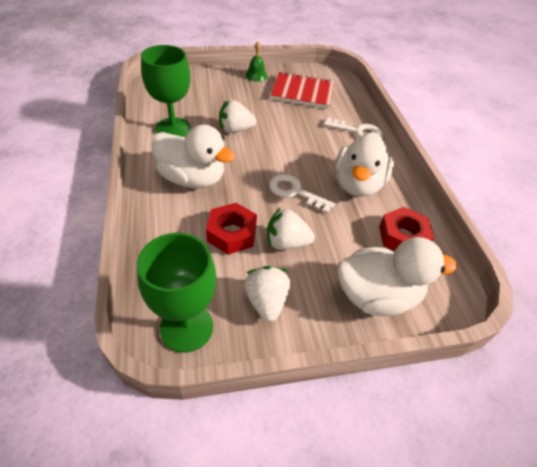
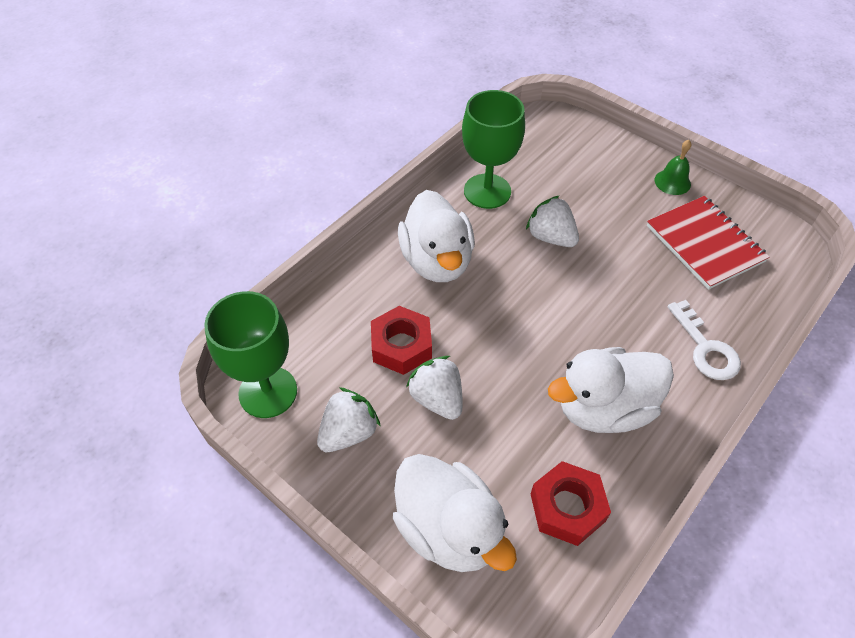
camera: 55 degrees right, 5 degrees up
white key [269,174,335,213] -> none

